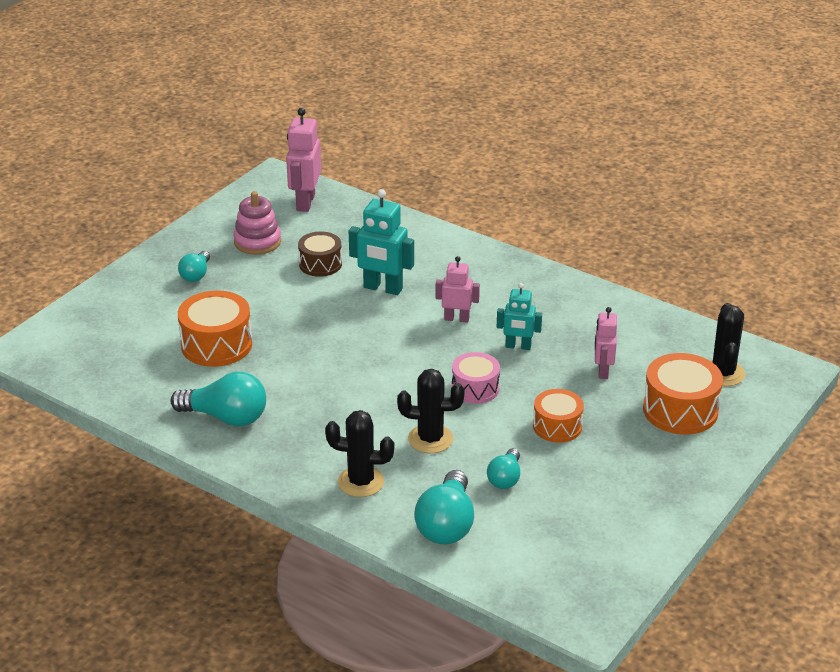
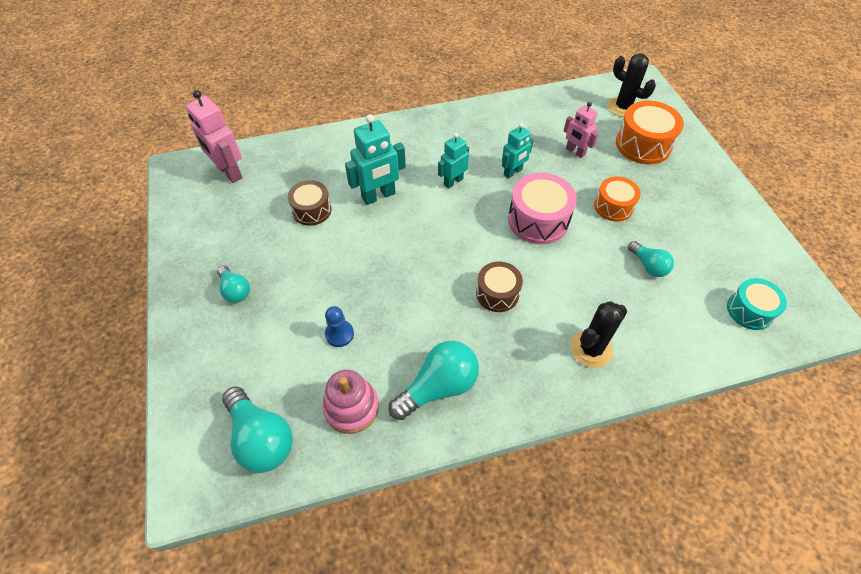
camera: 50 degrees left, 20 degrees up
orange drum [178,290,252,367] -> blue pawn [325,306,354,347]
pink stacking toy [233,191,281,255] -> pink stacking toy moved to [322,370,379,434]
black cactus [397,369,465,453] -> none
turquoise light bulb [414,470,474,545] -> turquoise light bulb moved to [222,386,293,473]
pink robot [436,256,480,323] -> turquoise robot [438,133,469,189]
pink drum [452,352,500,404] -> pink drum [508,173,577,244], size x1.54
none -> brown drum [476,261,523,312]
none -> turquoise drum [727,278,787,330]

